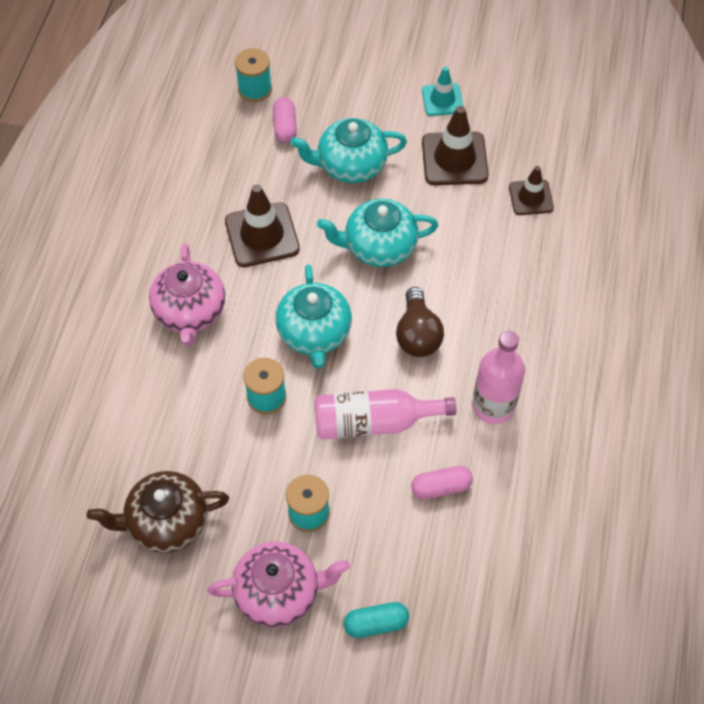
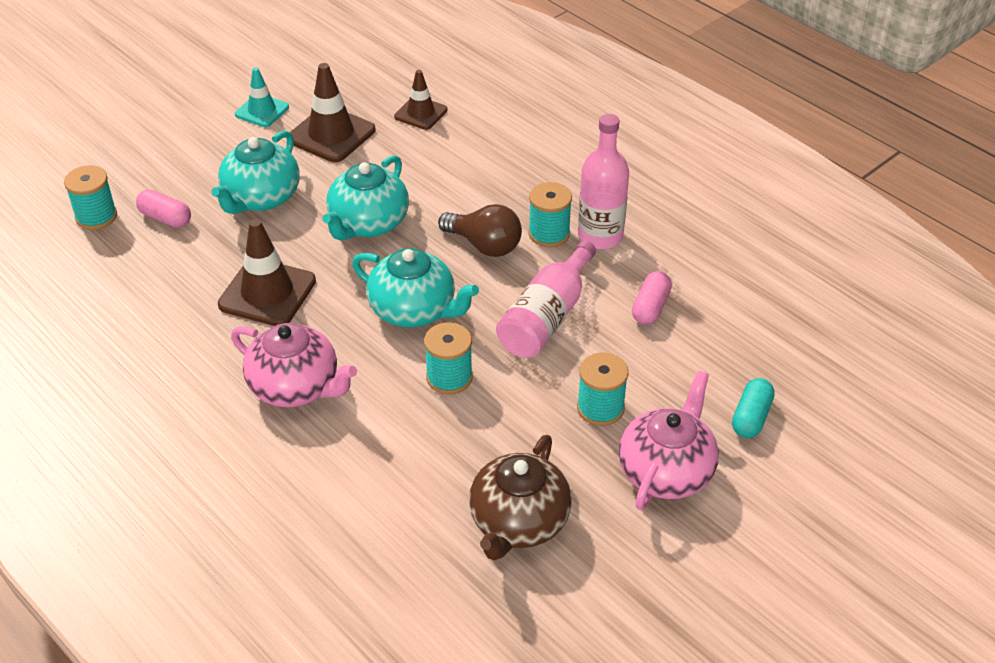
camera: 55 degrees left, 15 degrees down
none -> turquoise spool [528,182,572,247]

